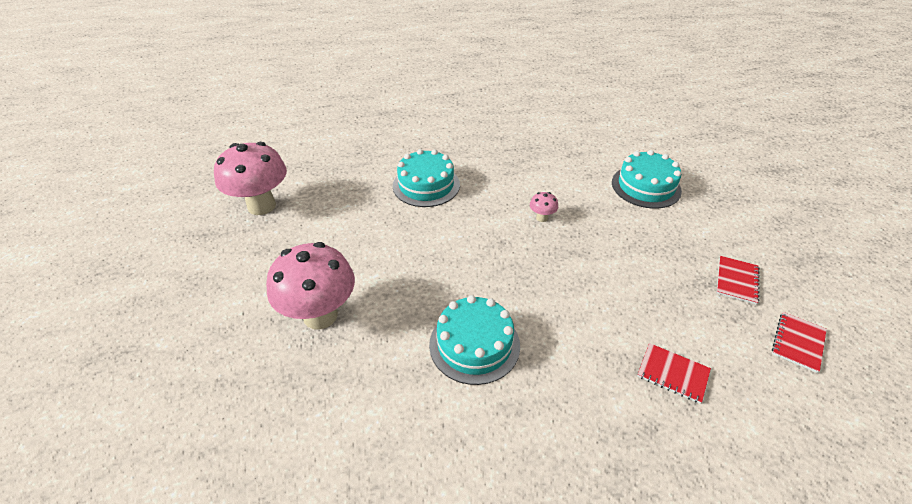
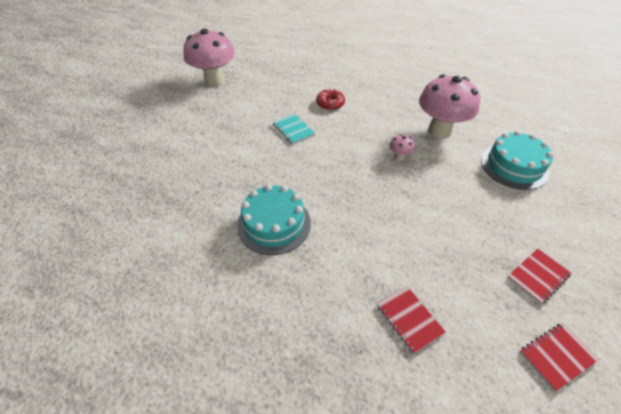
camera: 30 degrees right, 5 degrees up
pink mushroom [266,242,355,330] -> pink mushroom moved to [419,74,480,139]
turquoise cake [393,149,460,207] -> red donut [316,89,345,110]
none -> turquoise notebook [273,114,315,145]

